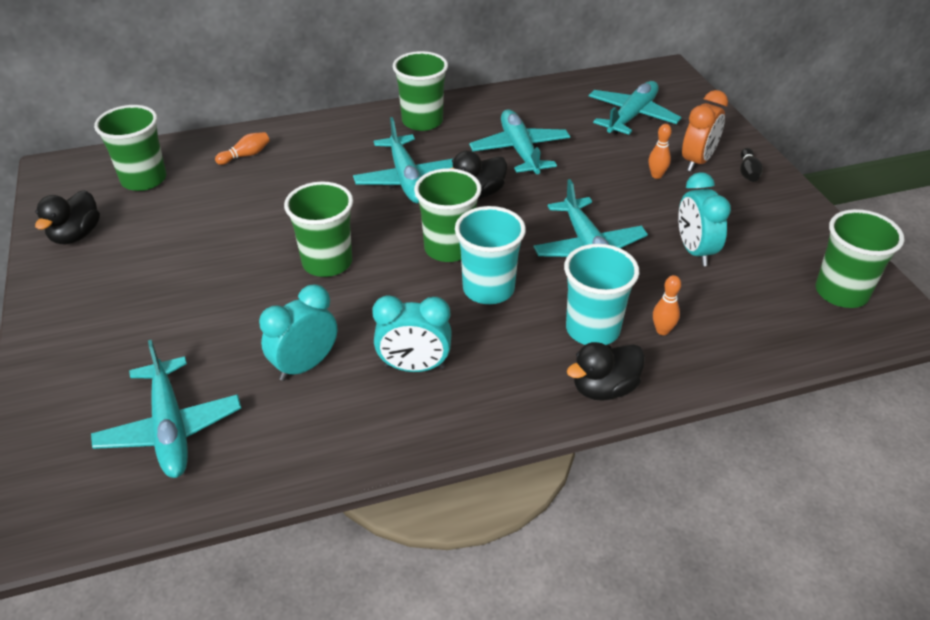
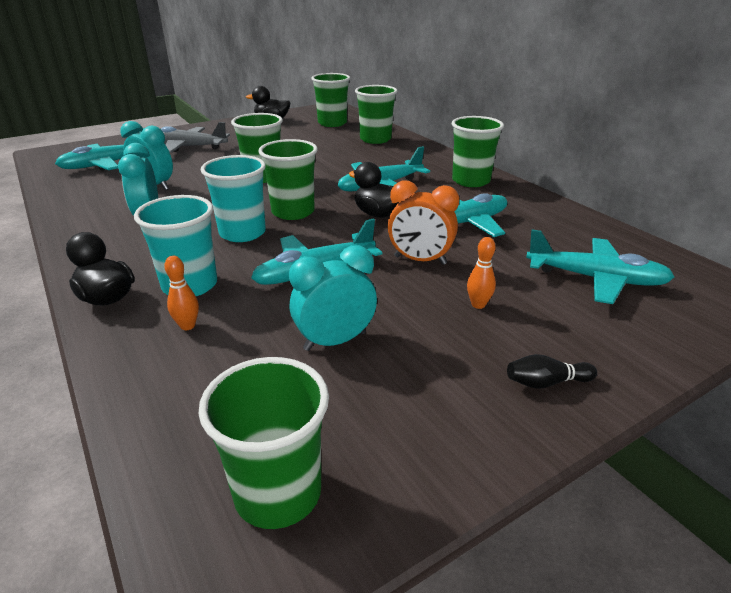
camera: 75 degrees right, 10 degrees down
orange bowling pin [215,132,270,165] -> green cup [355,85,397,144]
orange clock [682,90,728,171] -> orange clock moved to [388,180,459,265]
none -> grey plane [161,122,230,153]

